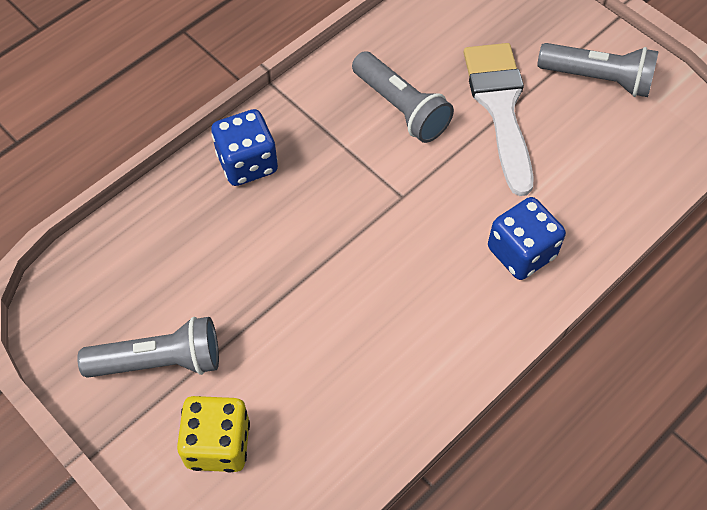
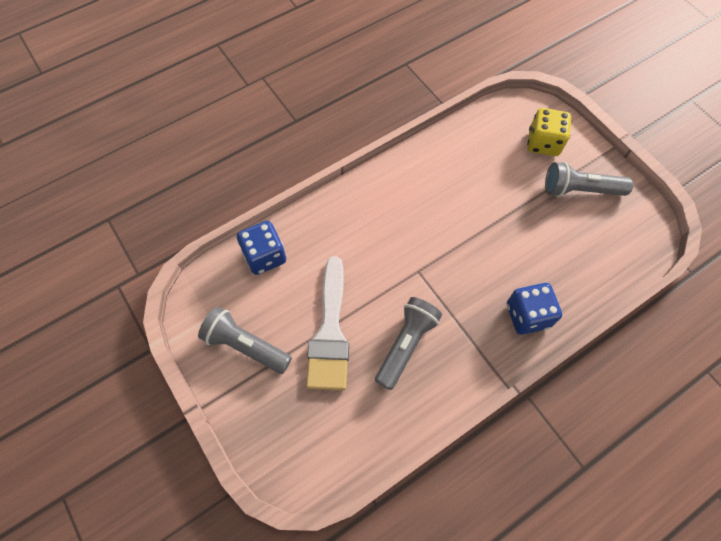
camera: 170 degrees left, 5 degrees up
grey flashlight [352,51,454,143] -> grey flashlight turned 60 degrees clockwise [375,297,442,390]
blue dice [488,197,566,280] -> blue dice moved to [237,221,286,275]

